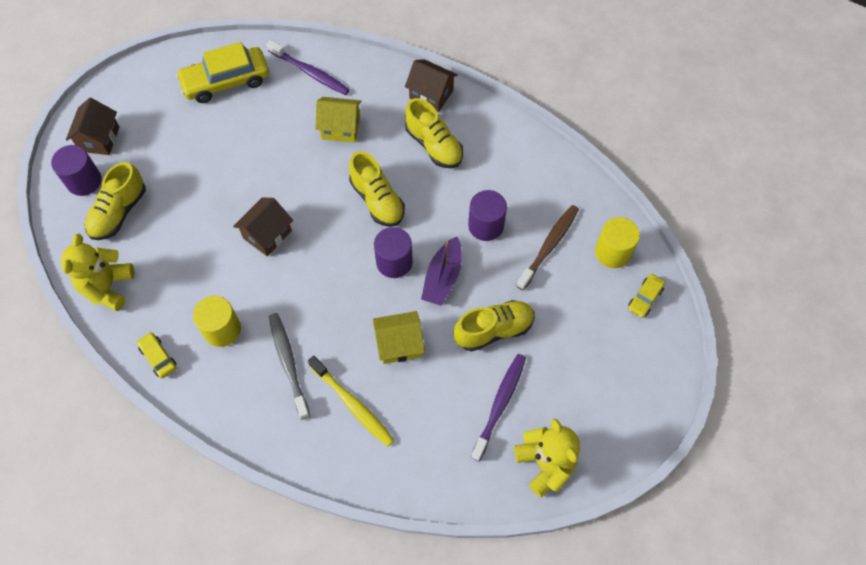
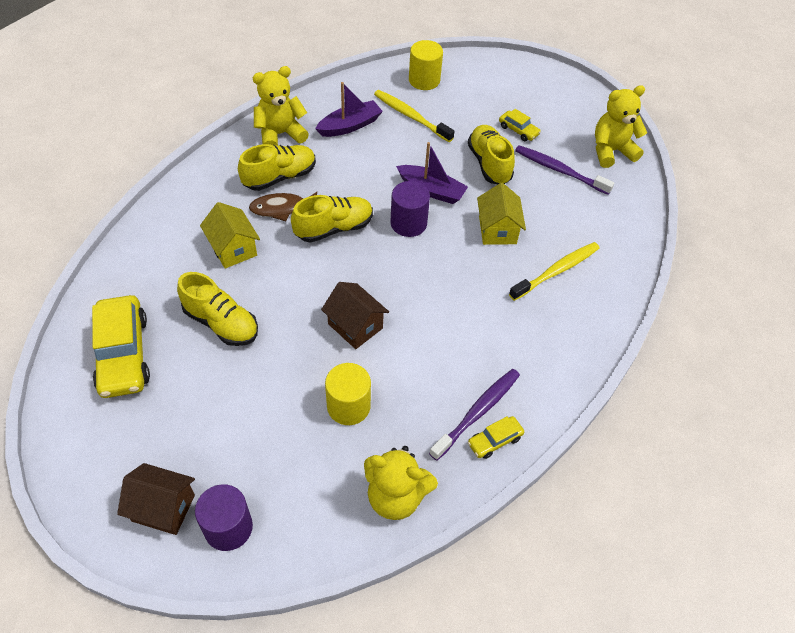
camera: 85 degrees left, 10 degrees down
yellow shoe [85,162,146,240] -> yellow shoe moved to [177,272,258,346]
yellow cylinder [193,296,241,347] -> yellow cylinder moved to [325,363,371,425]
purple toothbrush [266,40,350,95] -> purple toothbrush moved to [429,369,520,461]
grey toothbrush [269,313,310,420] -> none
yellow house [316,97,362,143] -> yellow house turned 45 degrees counterclockwise [200,202,260,269]
brown house [405,59,458,112] -> none
purple cylinder [468,190,507,241] -> none
brown toothbrush [516,205,579,290] -> yellow toothbrush [374,90,455,142]
yellow car [628,274,665,318] -> yellow car moved to [499,109,541,141]
none -> brown fish [249,192,317,221]
none -> yellow teddy bear [253,66,309,145]
none -> purple boat [315,82,383,137]

